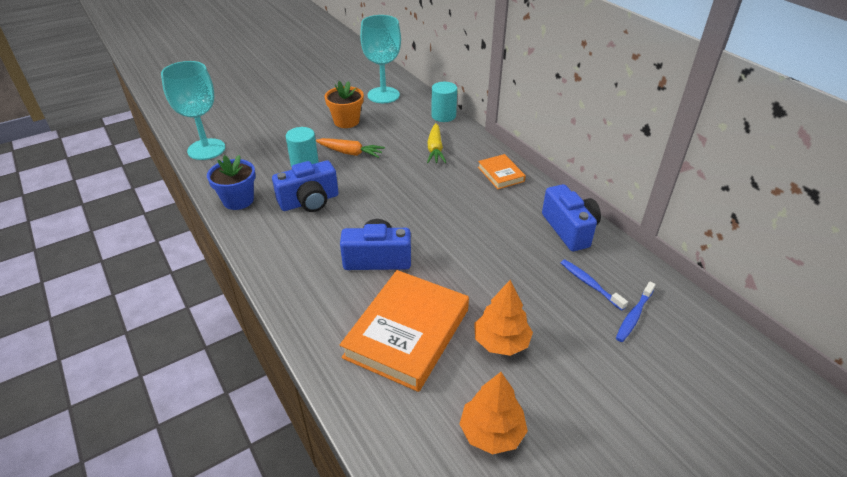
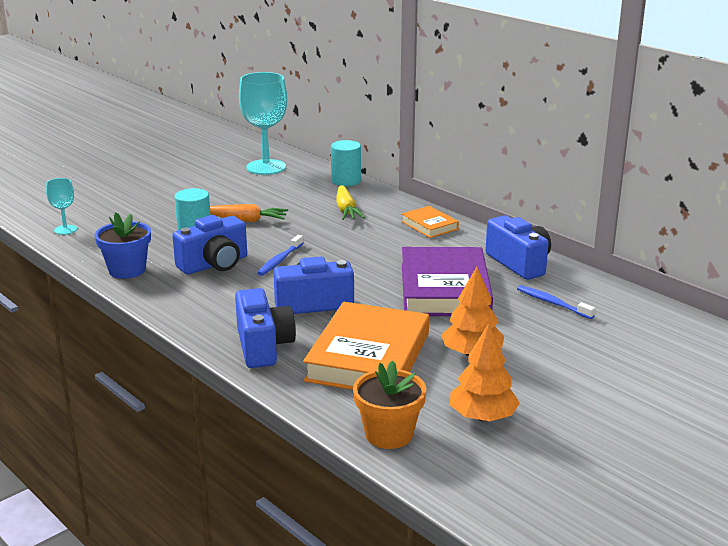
camera: 10 degrees left, 15 degrees down
turquoise goblet [161,61,225,160] -> turquoise goblet [46,178,77,235], size x0.49
orange flower pot [325,81,364,128] -> orange flower pot moved to [353,360,426,449]
blue toothbrush [616,282,656,342] -> blue toothbrush moved to [257,235,304,276]
none -> blue camera [235,288,296,368]
none -> purple book [402,247,493,316]

